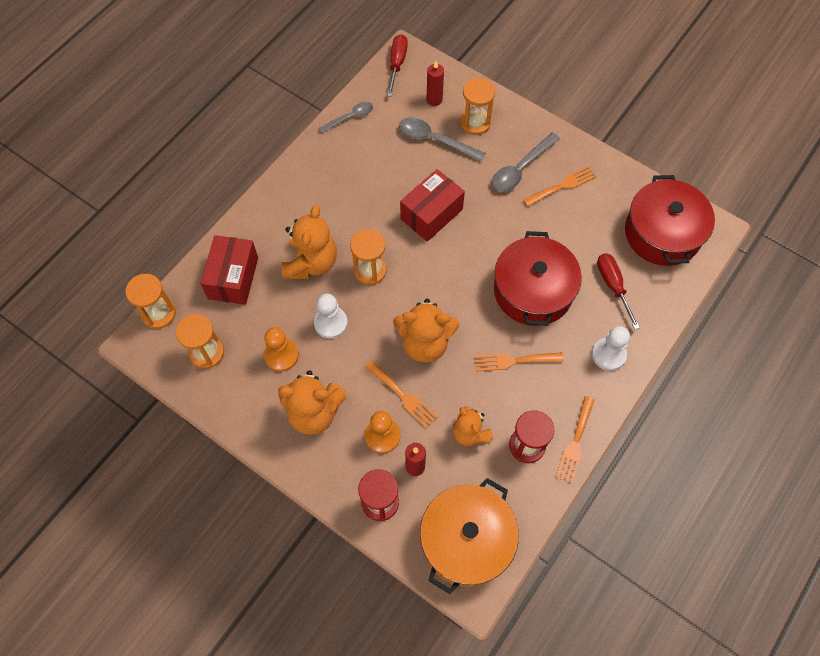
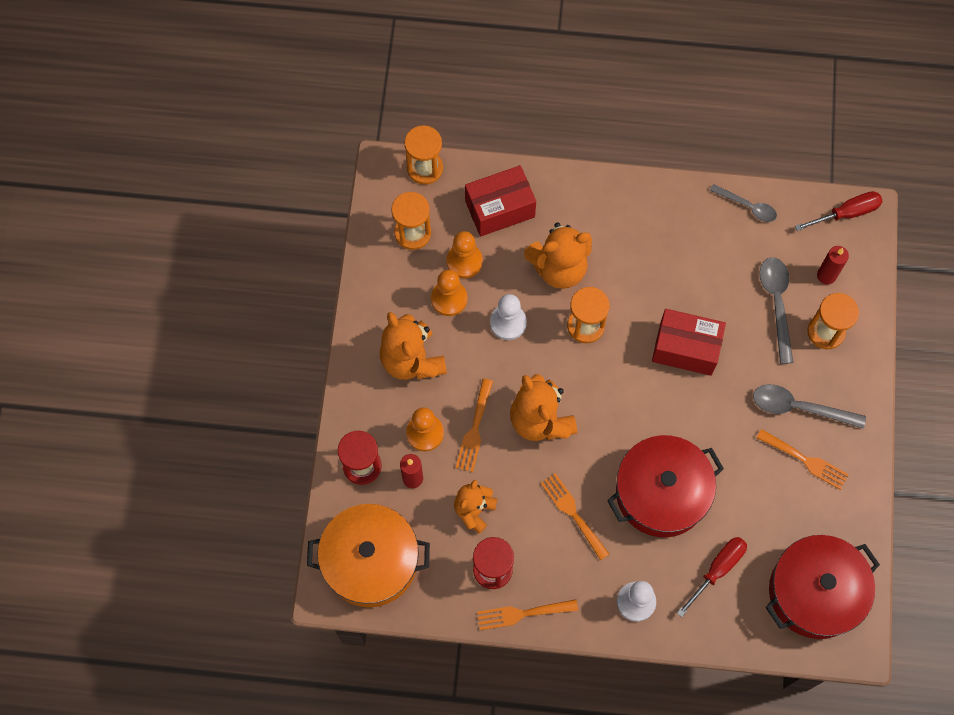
camera: 60 degrees right, 5 degrees up
none -> orange pawn [446,231,483,278]

